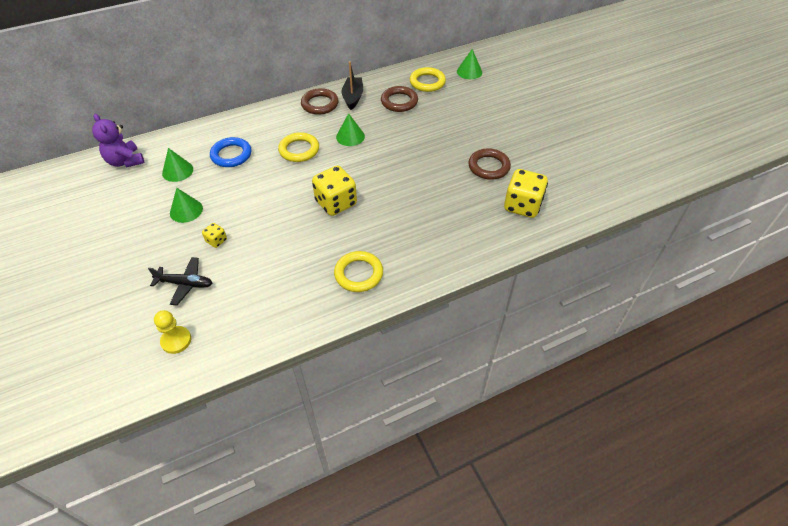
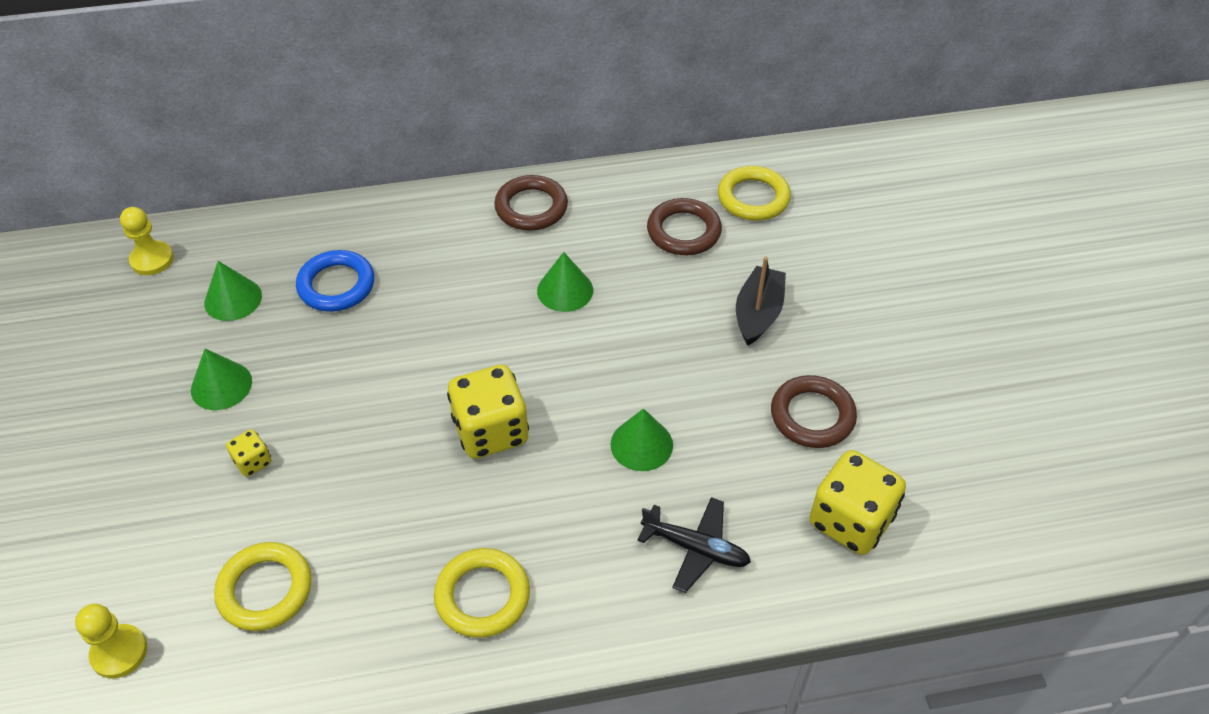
camera: 15 degrees right, 0 degrees up
purple teddy bear [92,114,144,167] -> yellow pawn [120,207,174,275]
black plane [148,257,212,306] -> black plane moved to [638,497,751,593]
yellow ring [278,132,319,162] -> yellow ring moved to [214,542,312,631]
black boat [342,61,363,110] -> black boat moved to [736,257,786,346]
green cone [457,49,482,79] -> green cone moved to [610,408,673,471]

